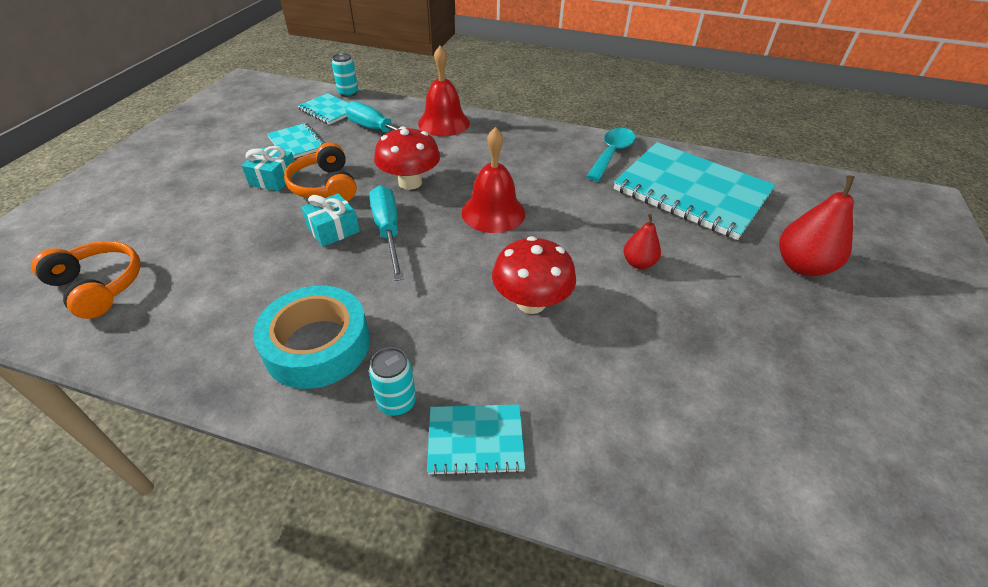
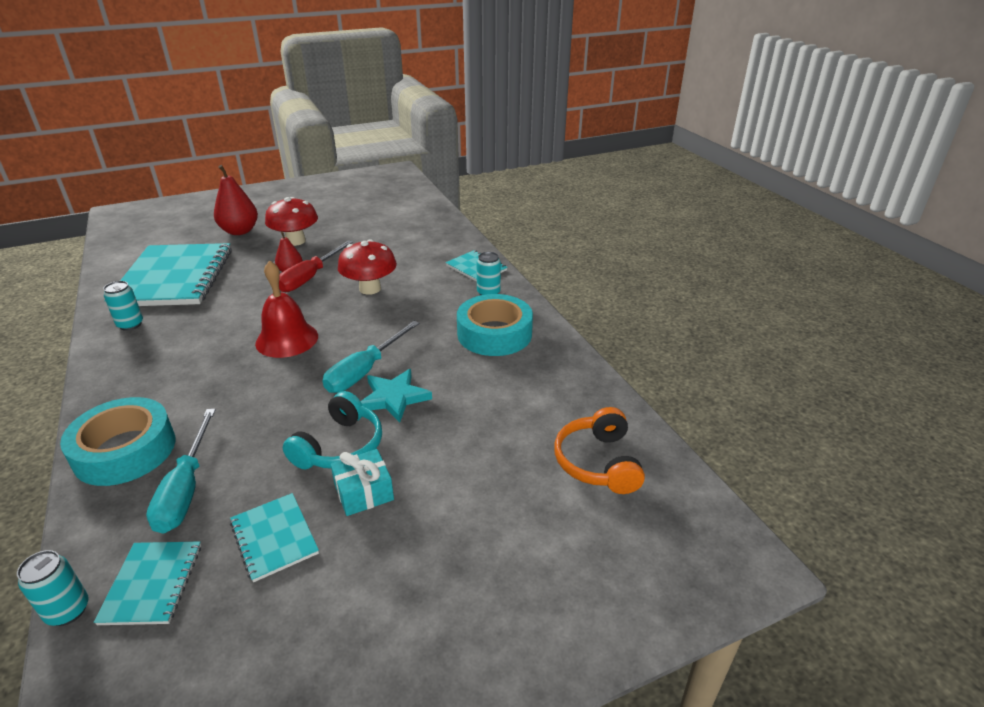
camera: 130 degrees left, 10 degrees down
turquoise notebook [267,123,324,158] -> turquoise notebook turned 45 degrees counterclockwise [230,493,319,582]
orange headphones [284,142,357,201] -> turquoise headphones [283,391,382,469]
turquoise gift [301,193,360,247] -> turquoise star [361,369,432,423]
red mushroom [374,126,440,190] -> red mushroom moved to [265,197,318,246]
red bell [418,46,470,136] -> turquoise tape [60,397,175,486]
turquoise spoon [586,128,636,181] -> turquoise can [103,281,143,331]
none -> red screwdriver [279,240,353,292]

